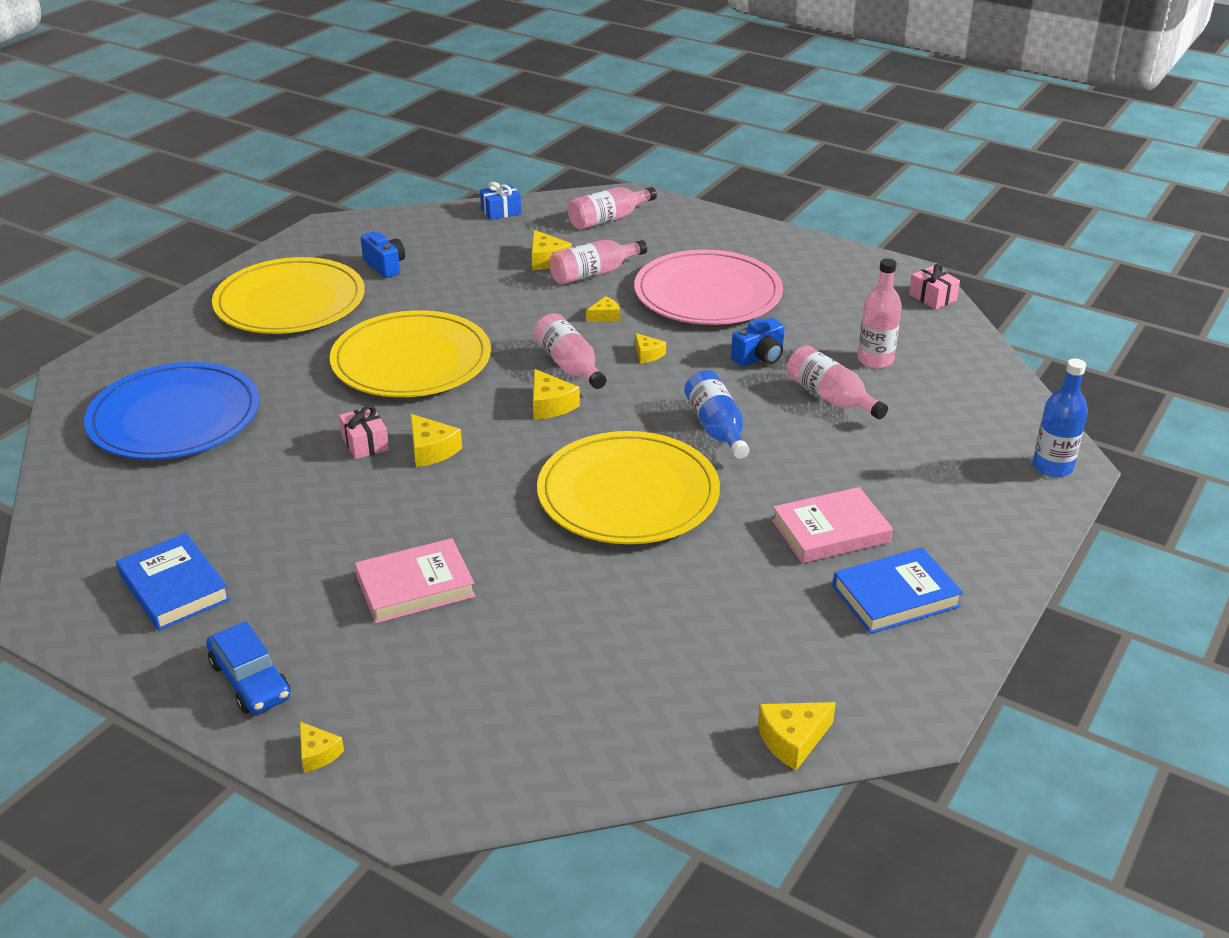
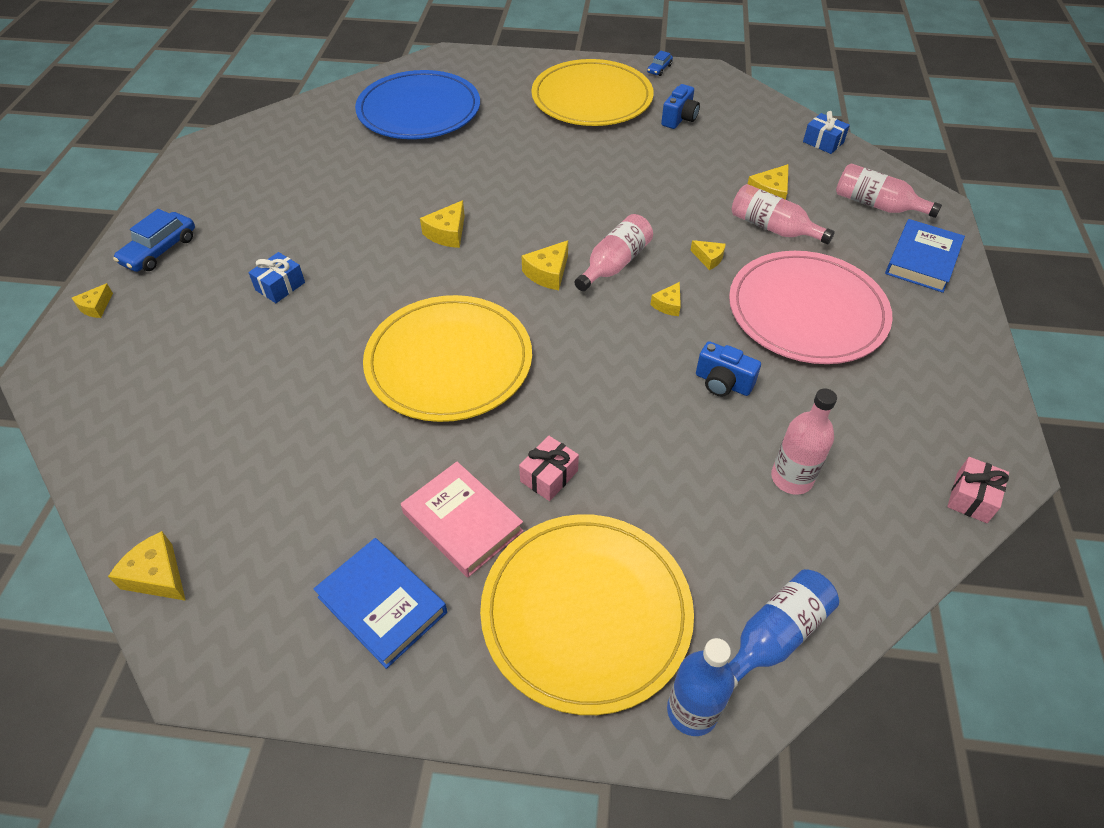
camera: 65 degrees right, 15 degrees up
blue book [116,533,230,631] -> blue book moved to [885,219,965,293]
yellow plate [330,310,491,397] -> yellow plate moved to [480,514,694,715]
pink gift [339,405,389,459] -> pink gift moved to [519,436,579,501]
pink book [355,538,475,624] -> blue gift [248,252,305,303]
blue bottle [684,370,749,459] -> blue bottle moved to [729,569,839,688]
pink bottle [787,345,888,419] -> none
none -> blue car [647,51,673,76]

